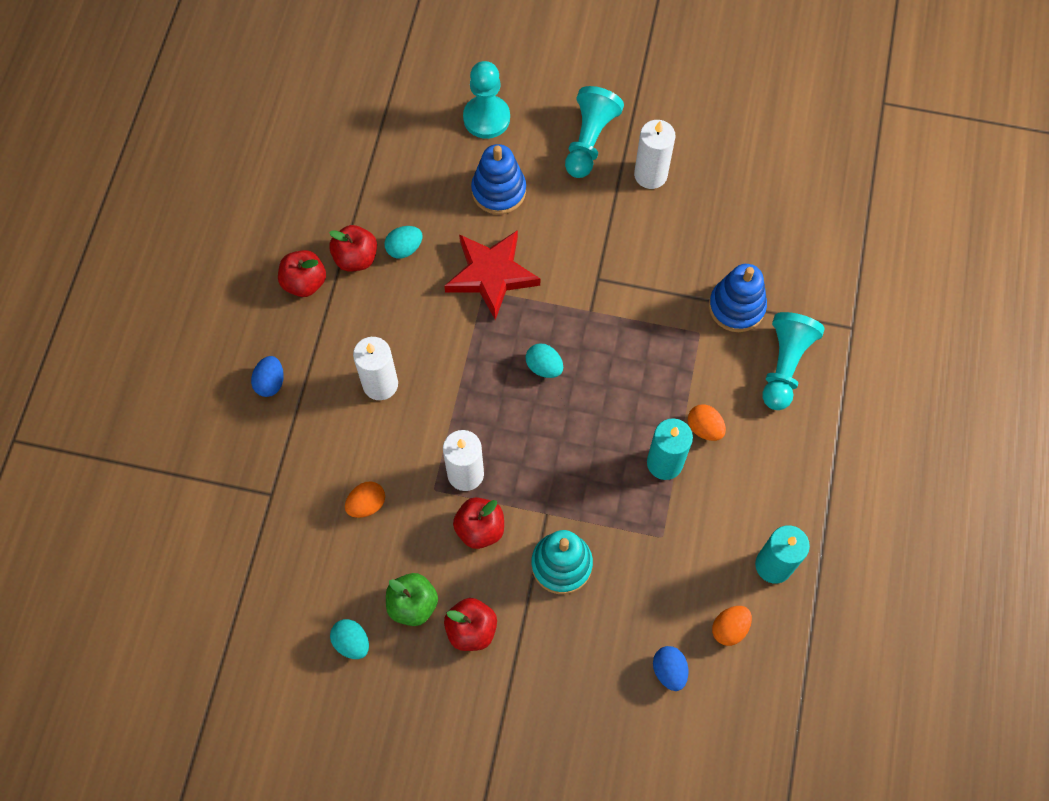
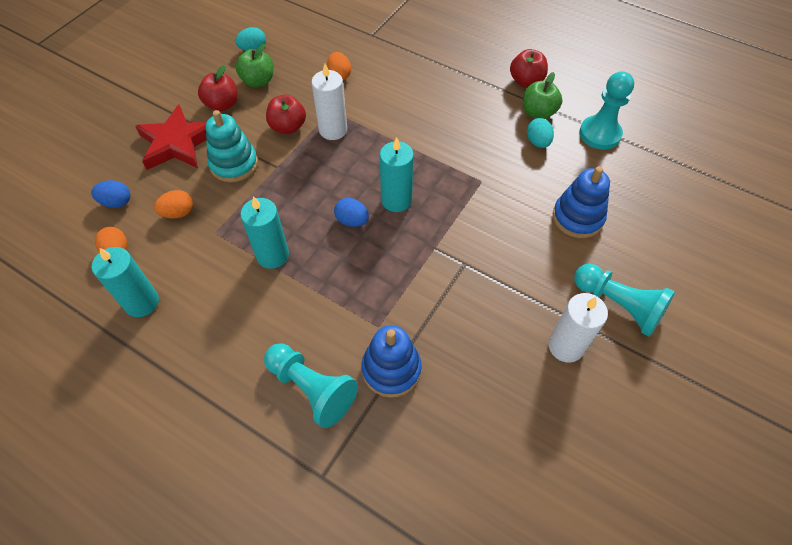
camera: 110 degrees right, 10 degrees down
blue egg [251,356,284,397] -> blue egg moved to [334,198,369,227]
red apple [329,225,377,271] -> green apple [523,72,562,119]
white candle [353,337,398,400] -> none
red star [444,230,540,320] -> red star moved to [135,104,207,170]
turquoise pawn [463,61,510,139] -> turquoise pawn moved to [579,71,634,150]
turquoise egg [526,343,563,378] -> turquoise candle [380,137,414,212]
orange egg [688,404,726,441] -> orange egg moved to [154,190,193,219]

